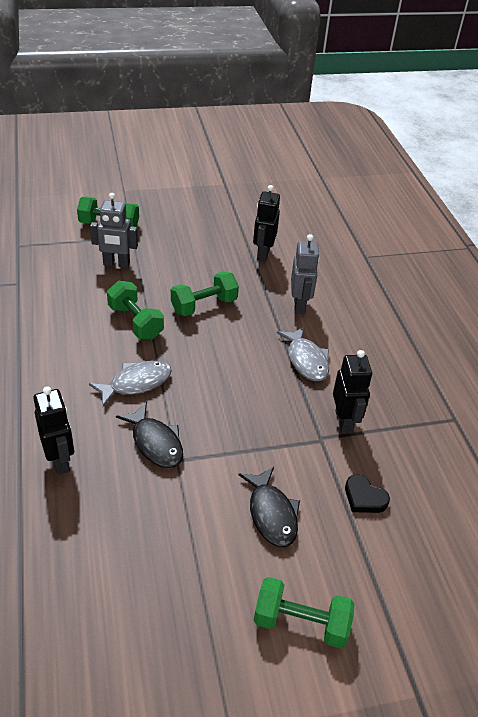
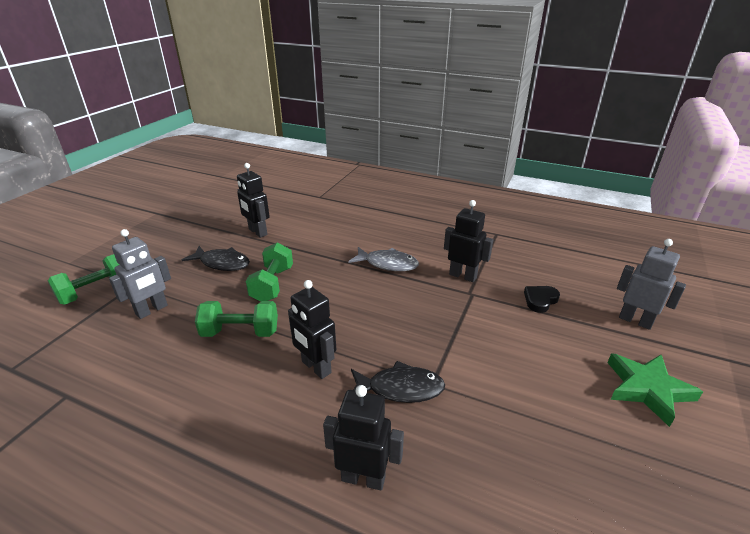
camera: 50 degrees left, 10 degrees down
grey fish [89,361,172,407] -> black robot [288,280,336,379]
black fish [238,467,300,547] -> black fish moved to [182,246,250,271]
green dumbbell [254,577,354,648] -> green star [607,353,703,427]
grey robot [291,234,320,314] -> grey robot moved to [617,239,686,330]
black heart [345,474,390,513] -> black heart turned 150 degrees clockwise [524,286,560,313]

